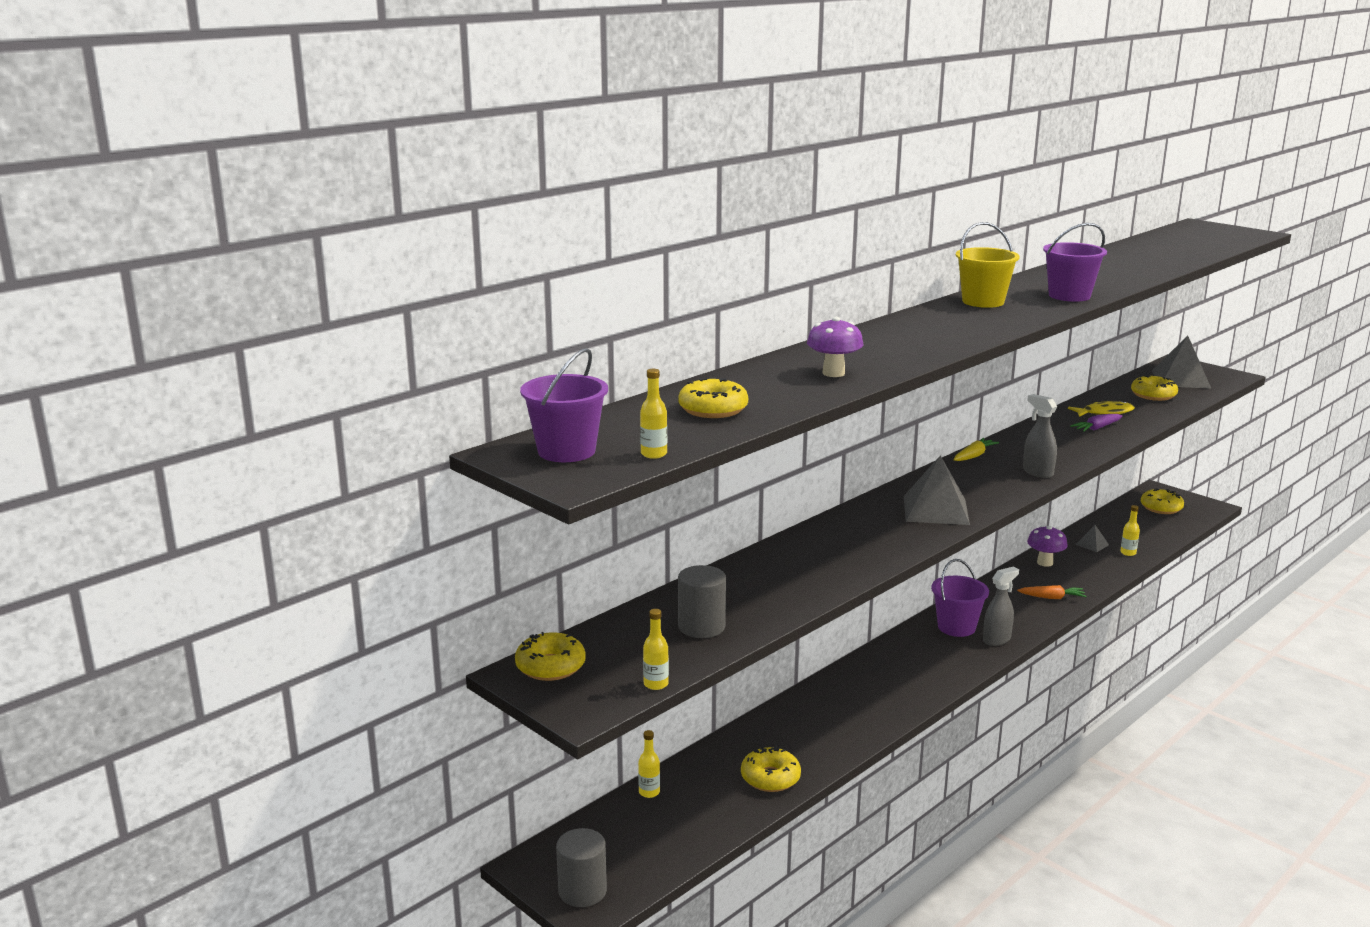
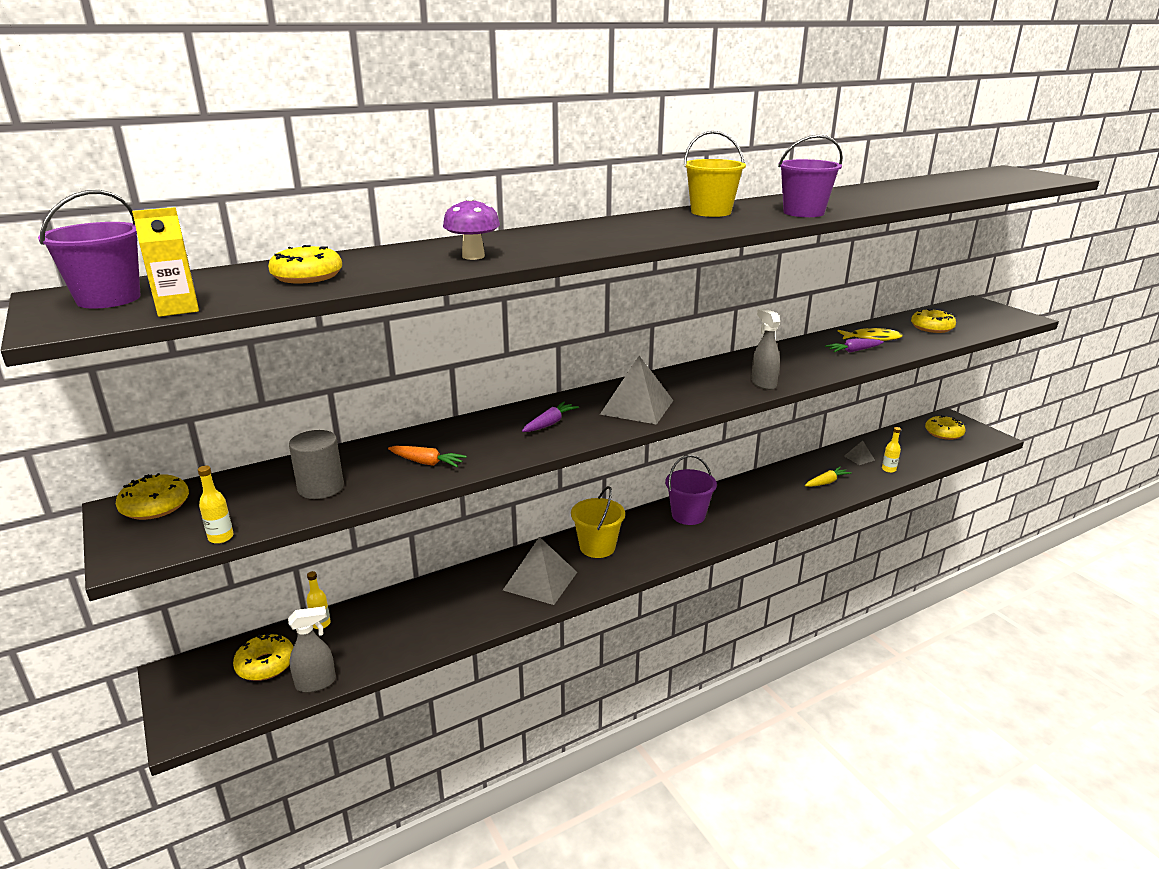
camera: 15 degrees right, 5 degrees up
grey cylinder [556,828,607,907] -> none
yellow bottle [640,369,667,459] -> yellow carton [132,207,199,317]
yellow donut [741,746,801,792] -> yellow donut moved to [233,633,293,681]
yellow carrot [953,438,999,461] -> yellow carrot moved to [805,467,852,487]
grey spray bottle [983,567,1019,646] -> grey spray bottle moved to [288,606,336,693]
orange carrot [1017,585,1086,599] -> orange carrot moved to [388,446,467,467]
purple mushroom [1027,526,1068,567] -> none
grey pyramid [1152,335,1211,389] -> grey pyramid moved to [503,537,577,605]
none -> purple carrot [522,402,579,432]
none -> yellow bucket [571,486,625,558]

